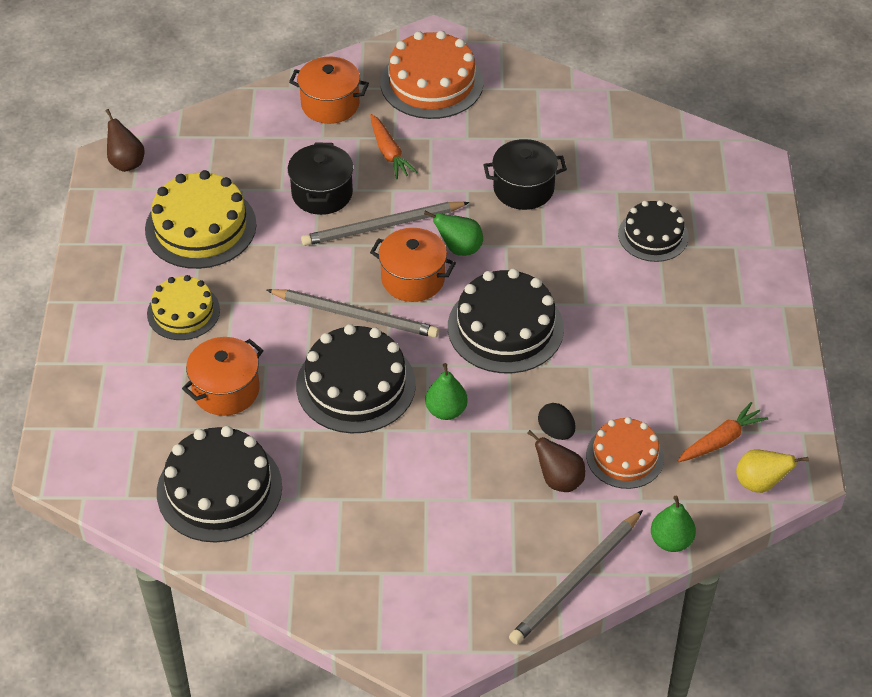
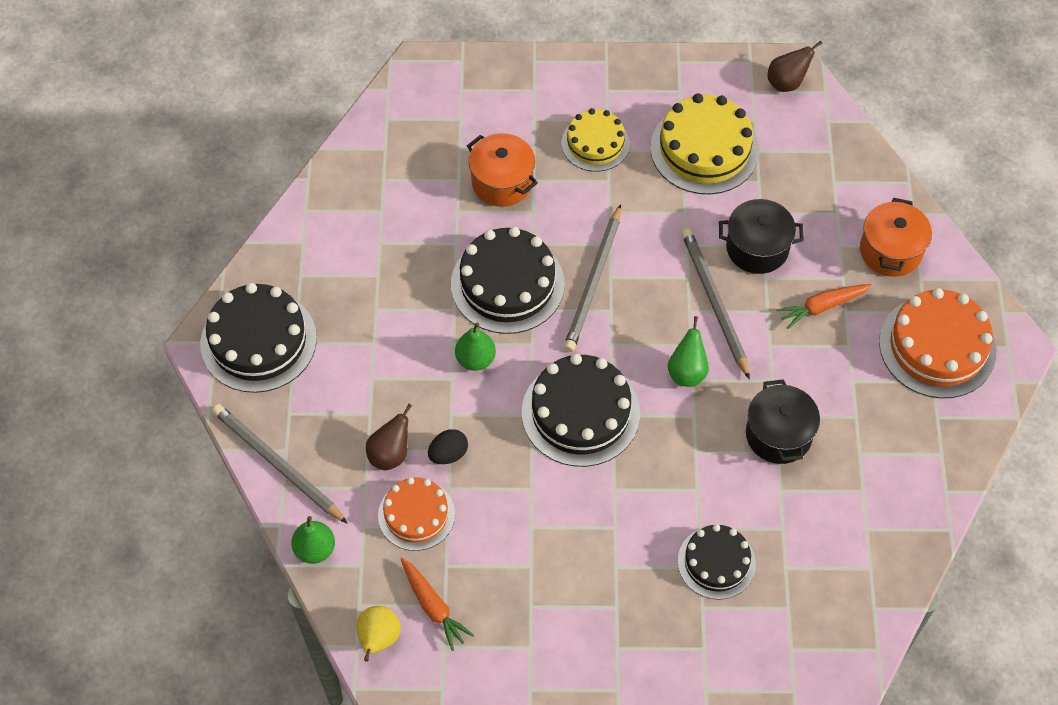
camera: 90 degrees right, 10 degrees up
black cake [157,426,282,542] -> black cake moved to [200,283,317,393]
orange pot [370,228,456,302] -> none

